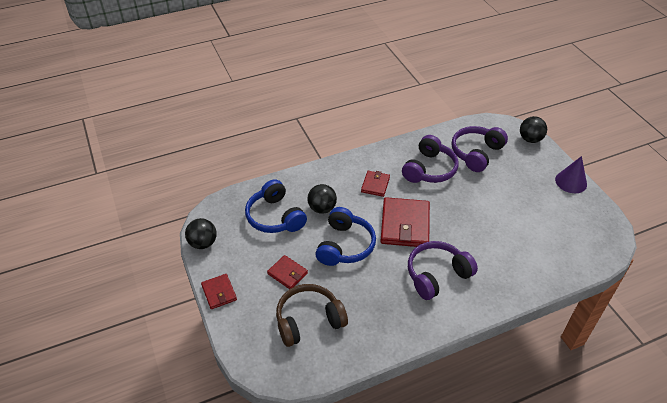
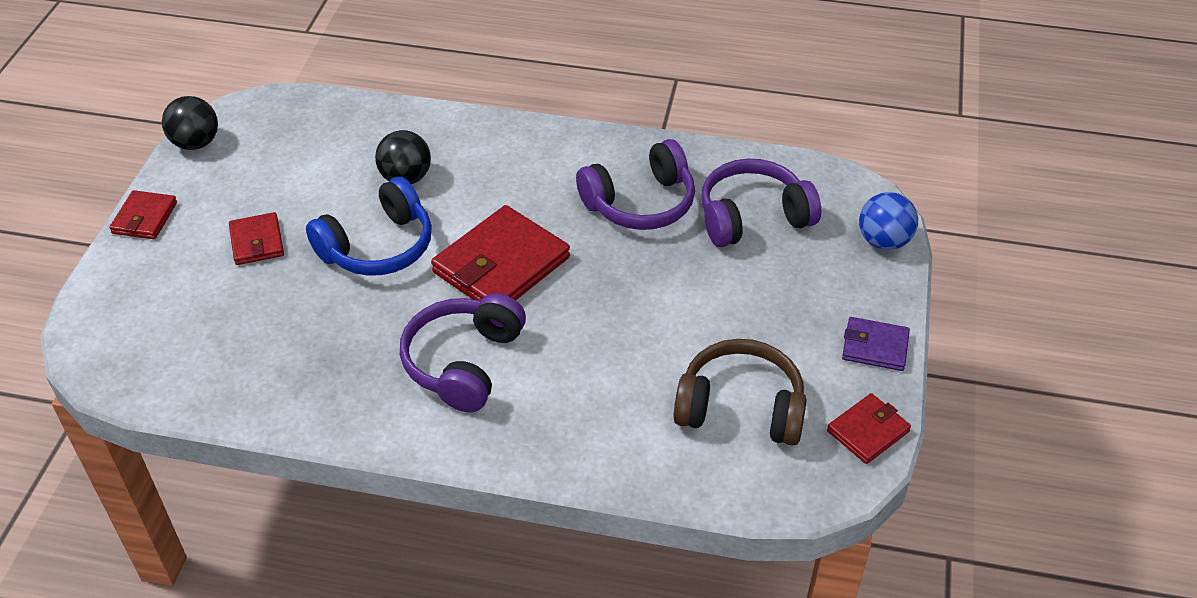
camera: 35 degrees right, 0 degrees up
blue headphones [245,179,307,233] -> none
brown headphones [276,284,348,347] -> brown headphones moved to [673,339,807,446]
red wallet [361,171,390,197] -> red wallet moved to [827,393,911,464]
purple headphones [408,241,478,300] -> purple headphones turned 75 degrees counterclockwise [400,293,526,412]
black ball [520,116,547,143] -> blue ball [859,192,918,250]
purple cone [555,156,587,193] -> purple wallet [842,317,910,371]

